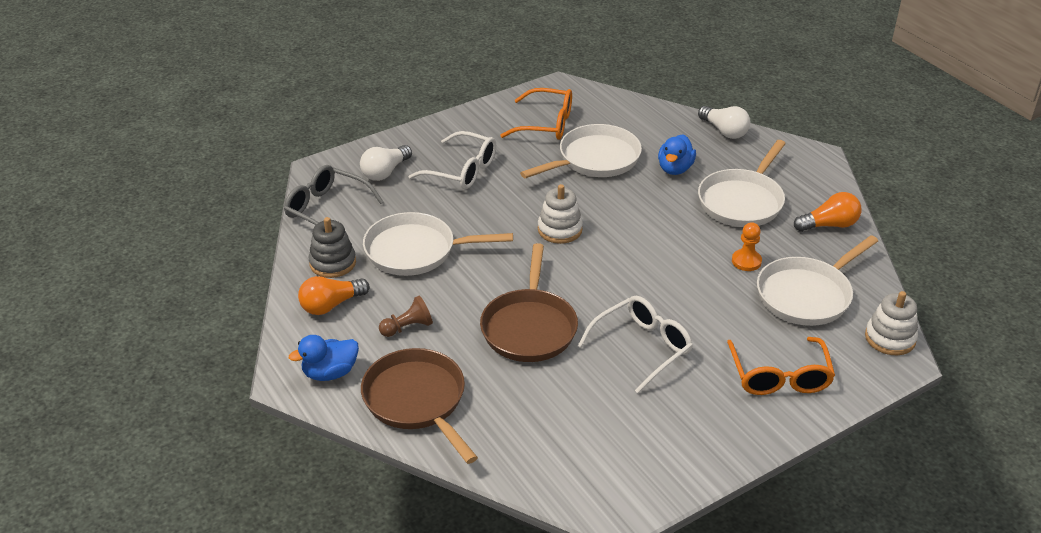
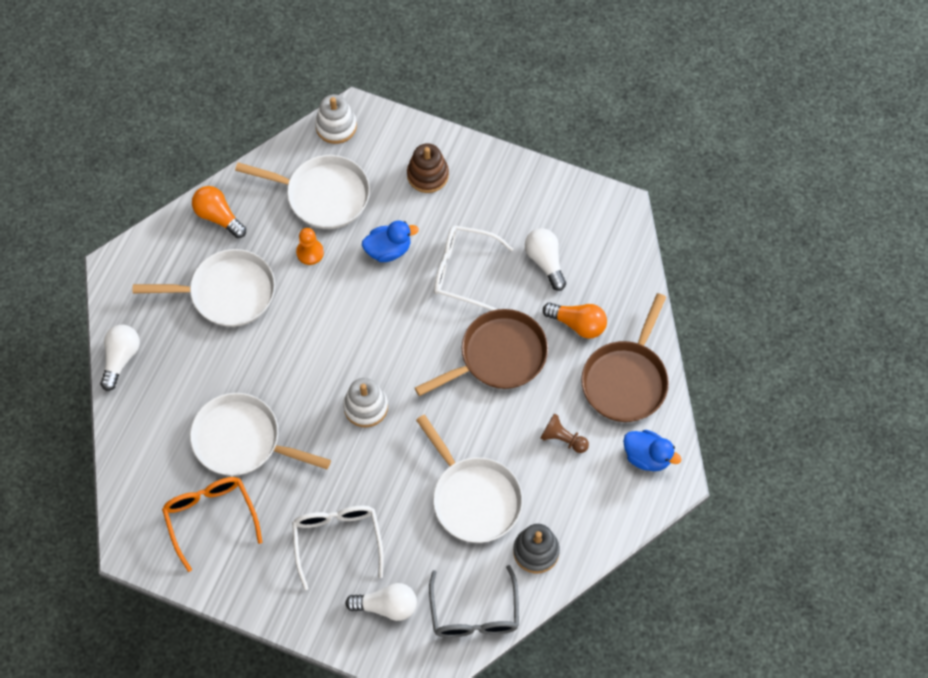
camera: 125 degrees left, 25 degrees up
orange light bulb [298,276,370,315] -> orange light bulb moved to [543,302,607,339]
blue duck [658,134,696,175] -> blue duck moved to [362,221,419,262]
orange glasses [727,337,835,395] -> brown stacking toy [407,143,449,193]
none -> white light bulb [525,228,566,291]

